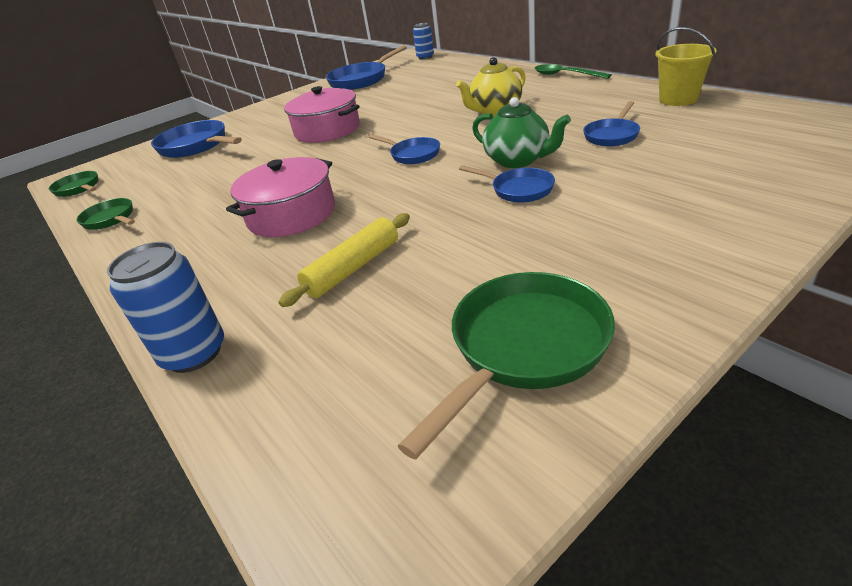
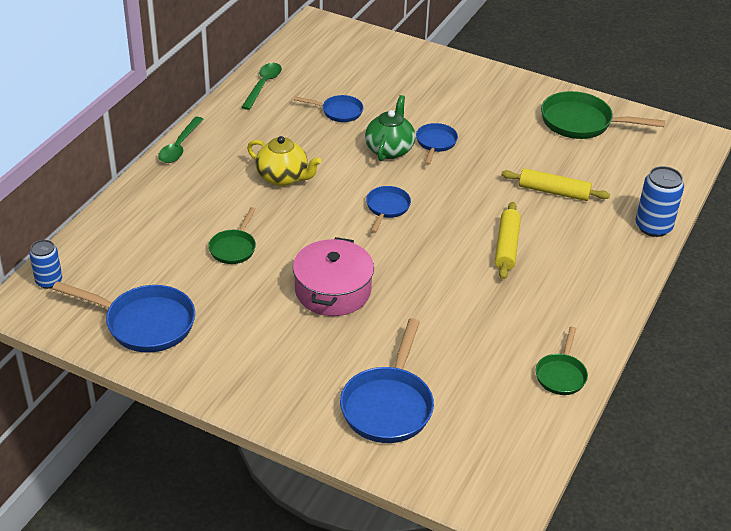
camera: 120 degrees left, 5 degrees up
green pan [49,171,99,197] -> green pan moved to [208,207,256,264]
pink pot [226,157,335,237] -> yellow rolling pin [495,202,521,279]
yellow bucket [655,27,717,106] -> green spoon [241,63,282,110]

